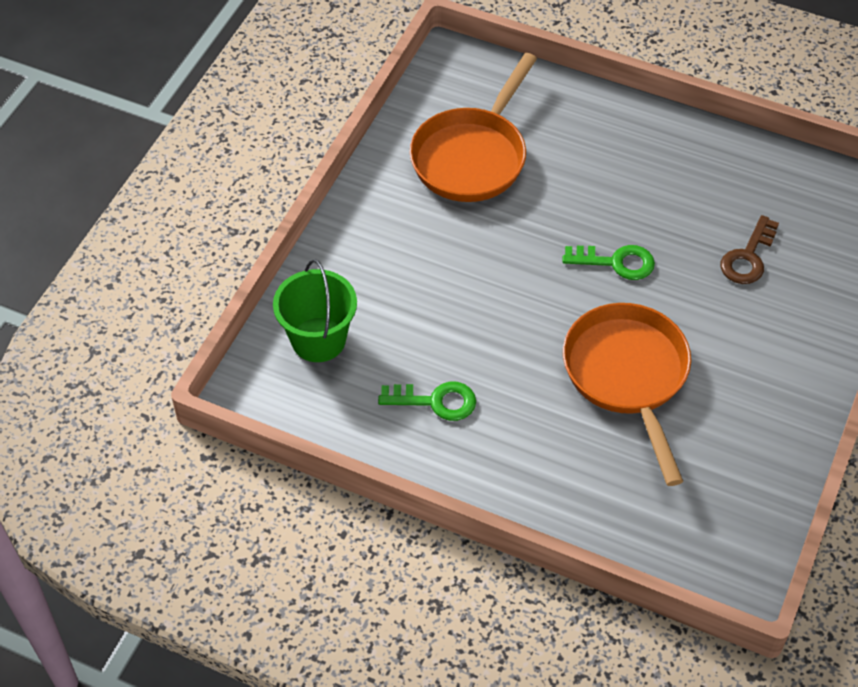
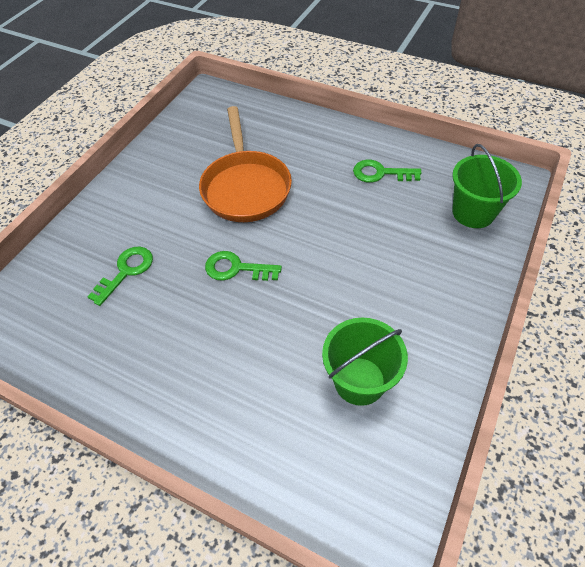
camera: 175 degrees left, 0 degrees up
orange pan [410,53,537,202] -> green bucket [322,318,408,406]
brown key [721,215,779,284] -> green key [87,247,153,306]

